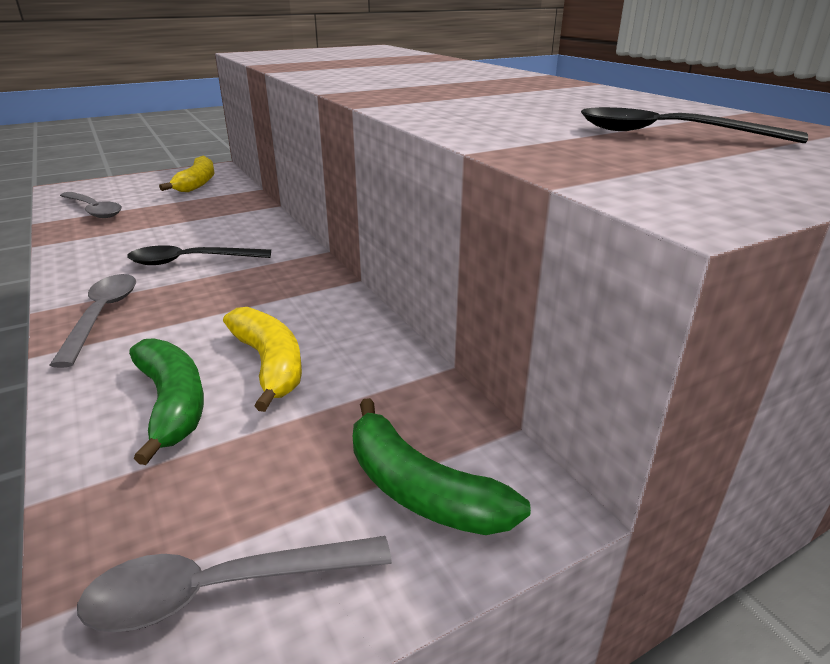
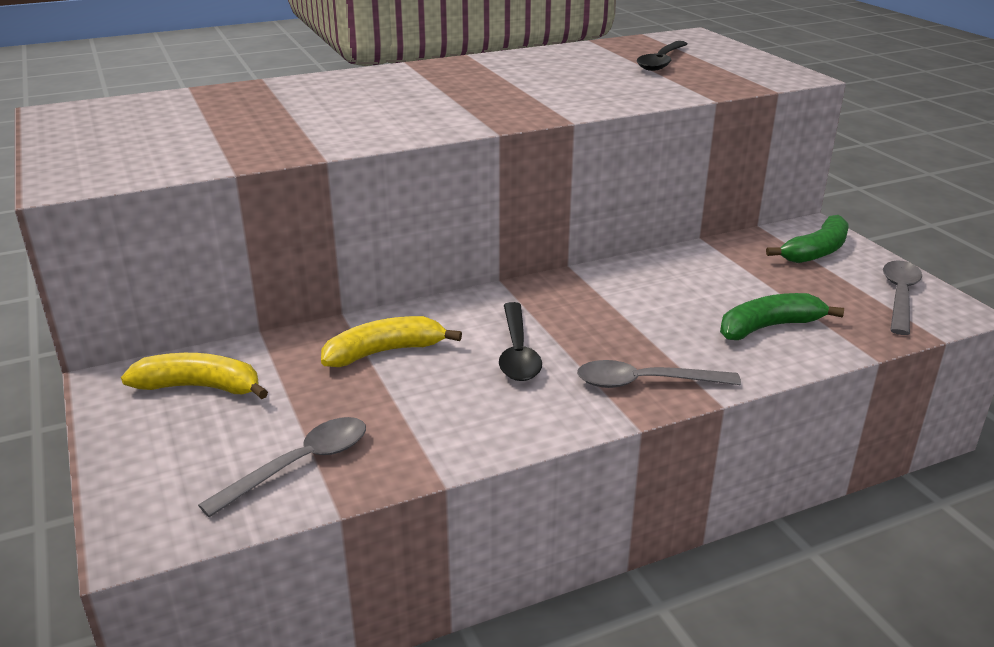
camera: 85 degrees left, 0 degrees up
grey spoon [77,536,392,632] -> grey spoon turned 150 degrees counterclockwise [883,260,922,335]
yellow banana [223,307,302,412] -> yellow banana moved to [321,316,462,367]

